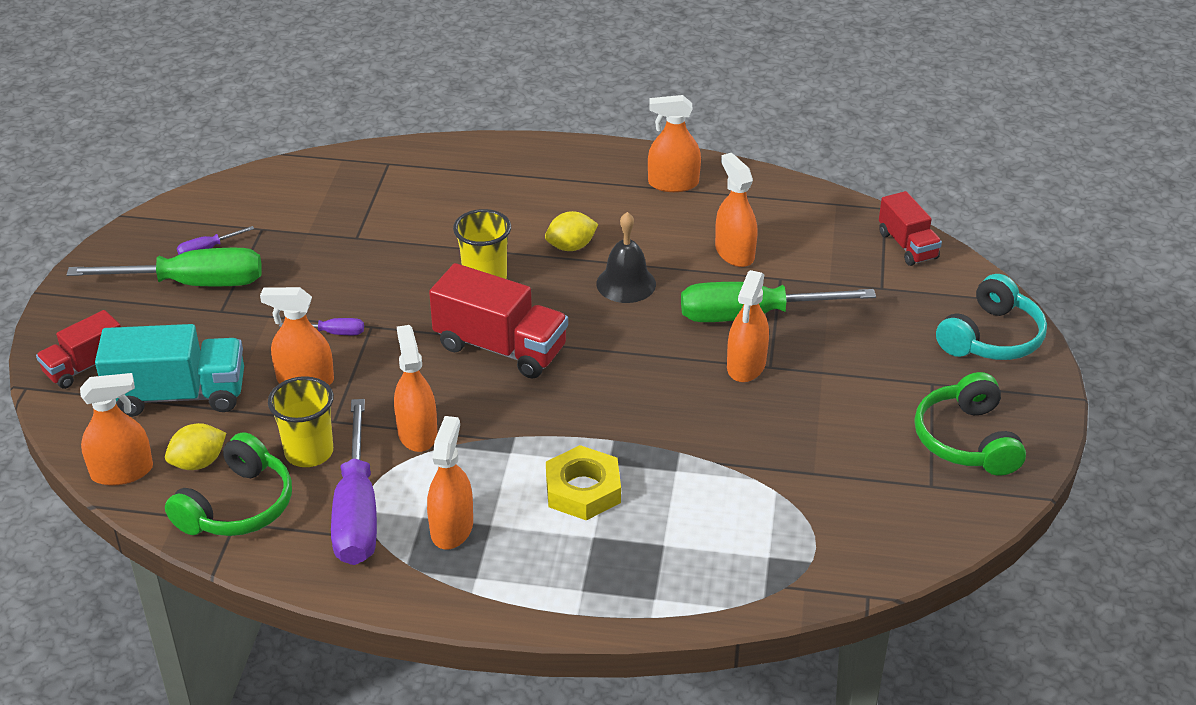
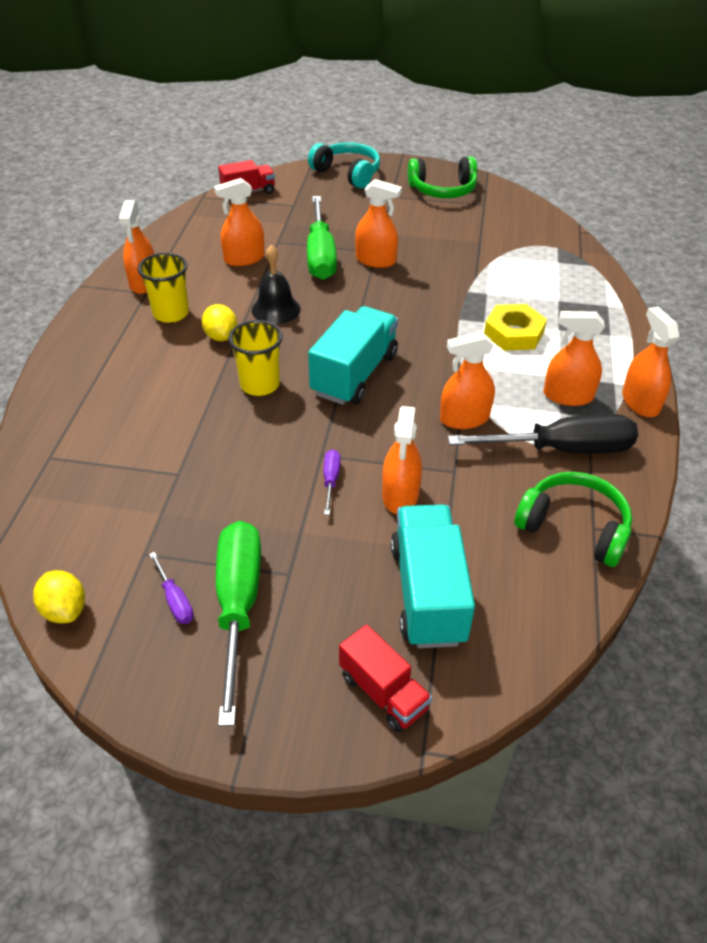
camera: 90 degrees left, 5 degrees up
orange spray bottle [80,373,153,486] -> orange spray bottle moved to [622,307,680,417]
yellow lemon [165,423,226,470] -> yellow lemon moved to [33,570,85,623]
yellow cup [268,376,334,467] -> yellow cup moved to [138,253,189,323]
purple screwdriver [331,399,377,565] -> black screwdriver [448,414,638,454]
red truck [429,263,568,379] -> turquoise truck [308,306,398,405]

